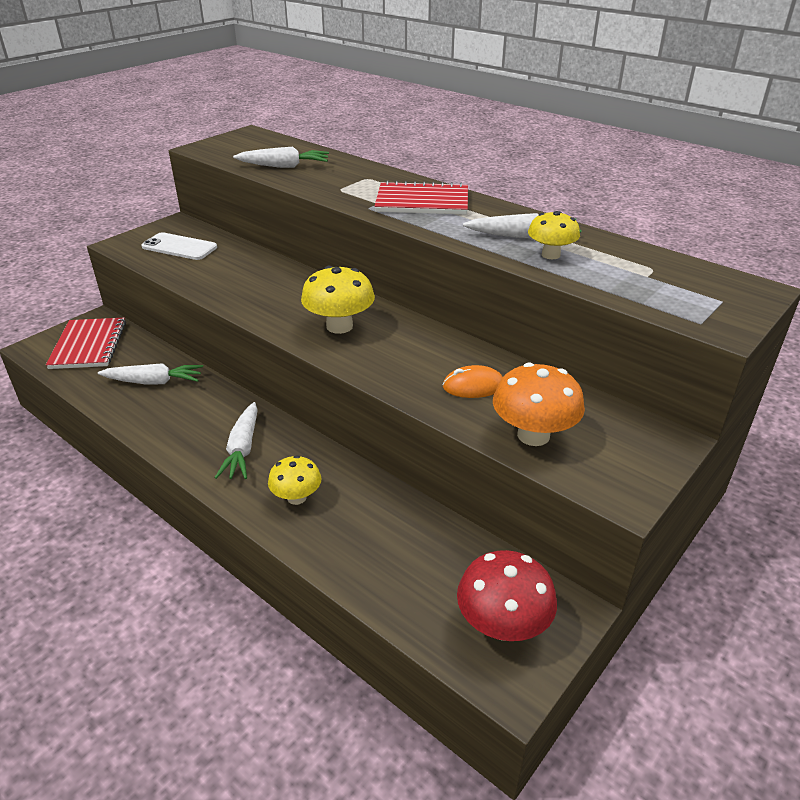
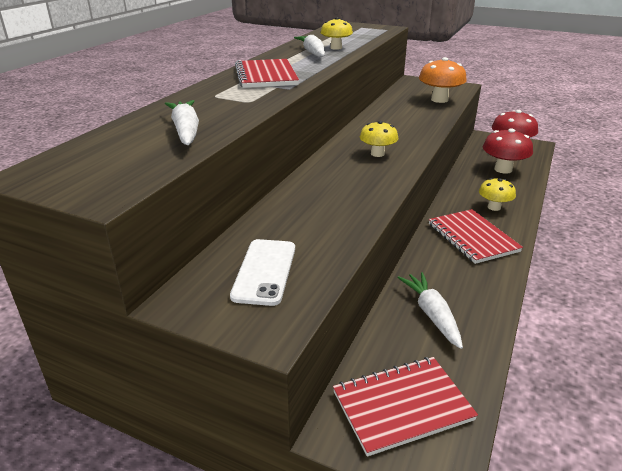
camera: 105 degrees left, 5 degrees down
white carrot [215,402,258,479] -> red notebook [429,209,523,264]
yellow mushroom [301,266,375,334] -> yellow mushroom [360,121,398,157], size x0.65
orange mouse [442,365,503,398] -> none
none -> red mushroom [483,128,533,174]

